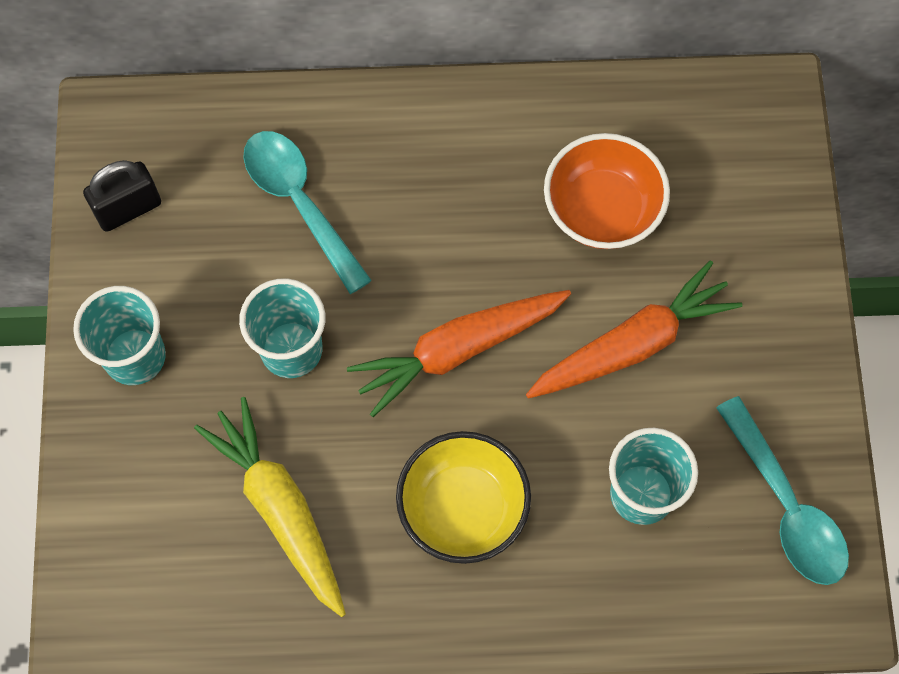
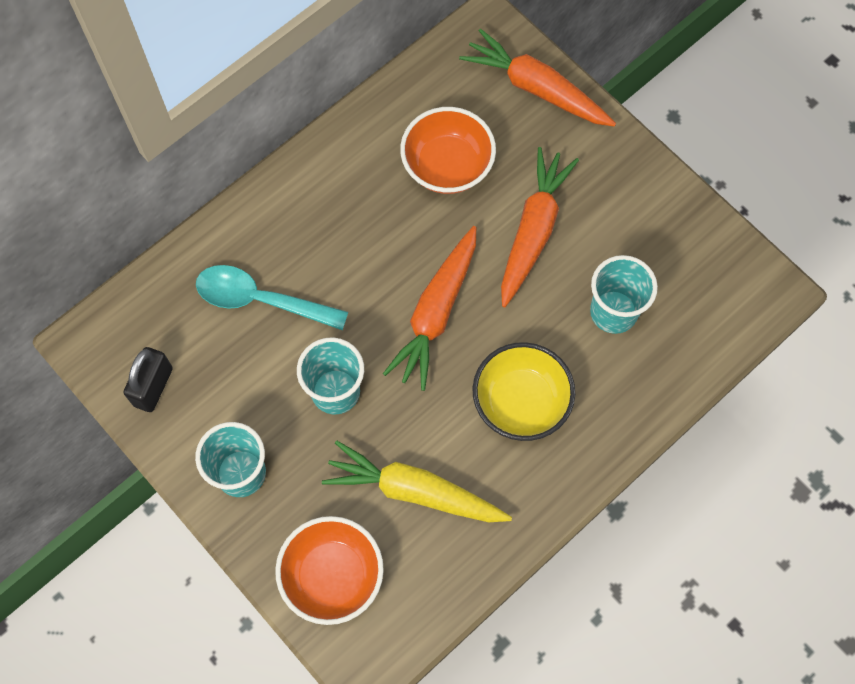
camera: 40 degrees left, 0 degrees up
turquoise spoon [716,396,849,585] -> none
none -> orange bowl [275,516,384,625]
none -> orange carrot [459,28,616,127]

